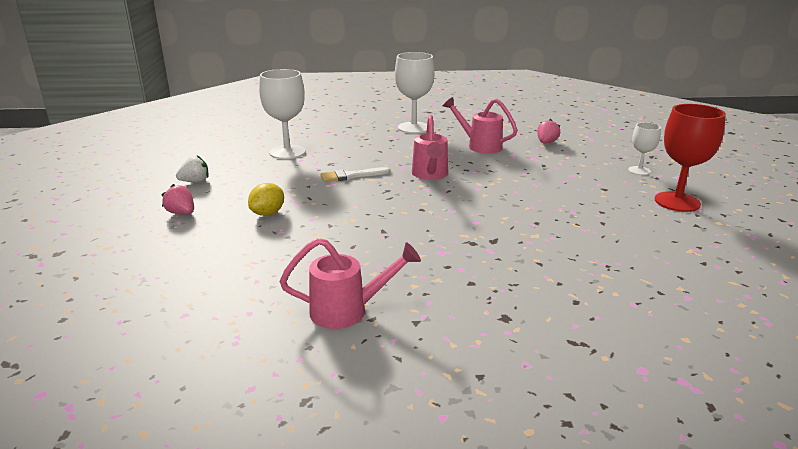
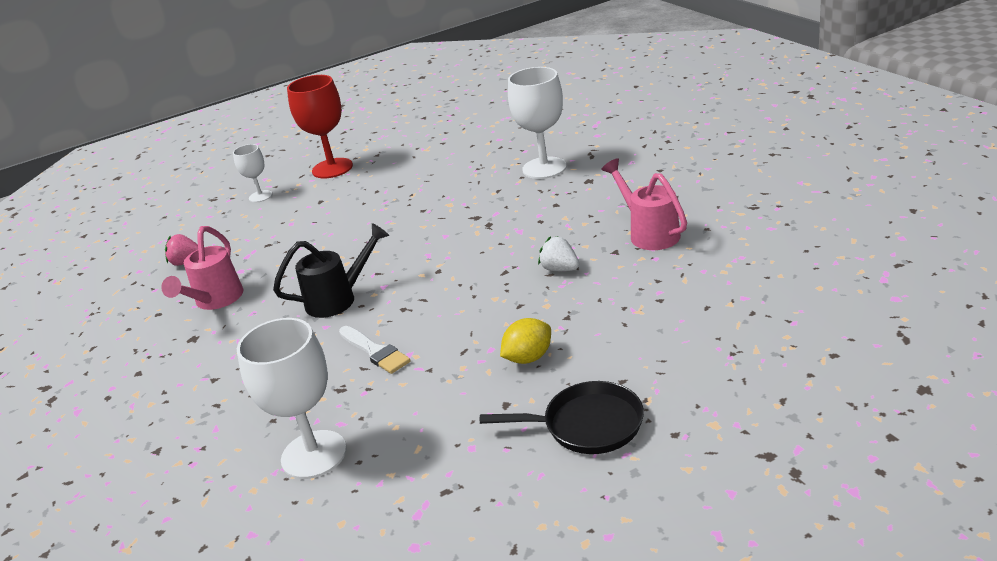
camera: 110 degrees left, 5 degrees up
pink strawberry [161,184,194,215] -> black pan [480,381,644,454]
white strawberry [176,155,209,182] -> white strawberry moved to [538,236,579,271]
yellow lemon [248,183,284,216] -> yellow lemon turned 45 degrees counterclockwise [500,318,551,364]
white goblet [395,52,435,134] -> white goblet moved to [508,67,567,179]
pink watering can [412,115,448,180] -> black watering can [273,223,389,318]

